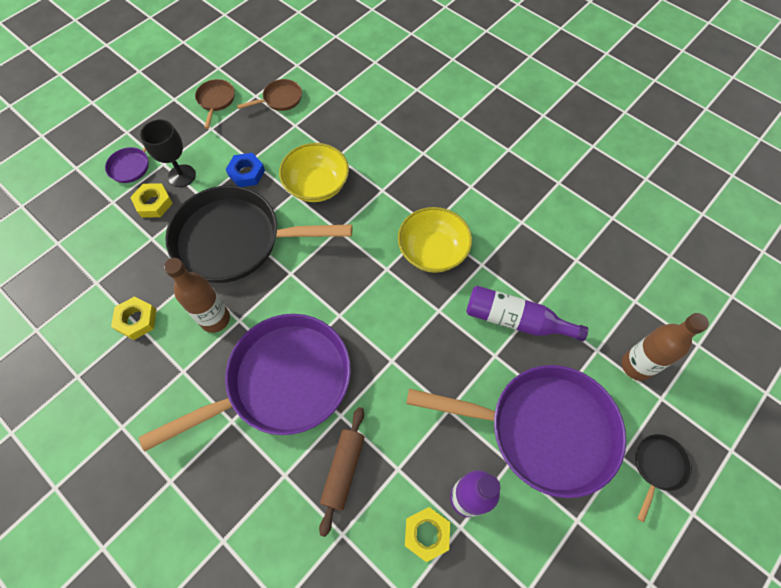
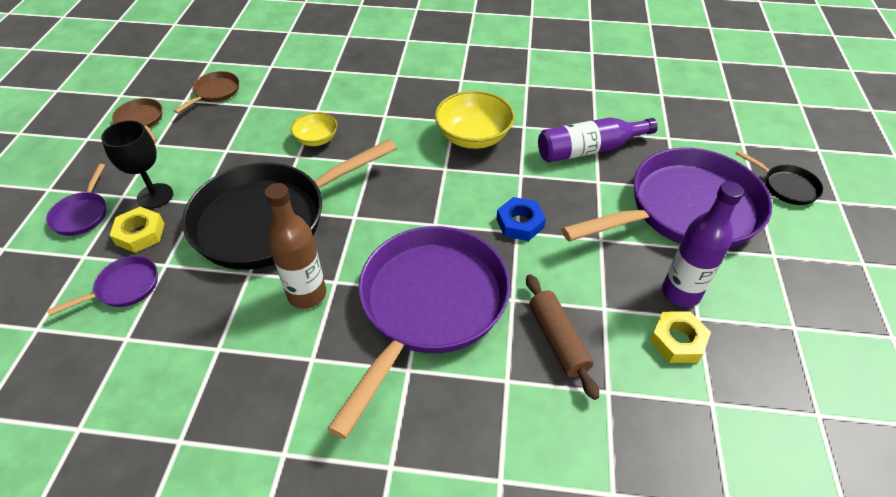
camera: 35 degrees left, 15 degrees down
yellow nut [111,296,156,340] -> none
blue nut [226,153,265,187] -> blue nut moved to [497,197,546,241]
yellow bowl [279,143,349,202] -> yellow bowl [291,112,337,146], size x0.59
brown bottle [622,313,709,381] -> none
black pan [635,434,692,522] -> black pan turned 135 degrees clockwise [735,150,823,205]
none -> purple pan [47,256,158,316]

